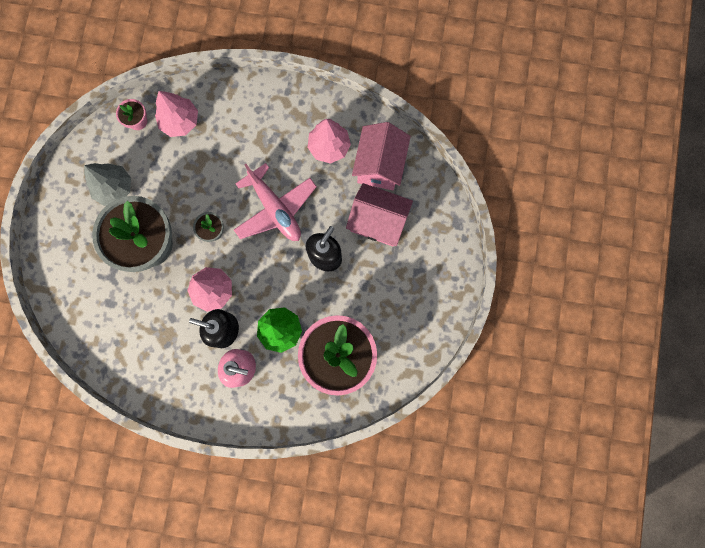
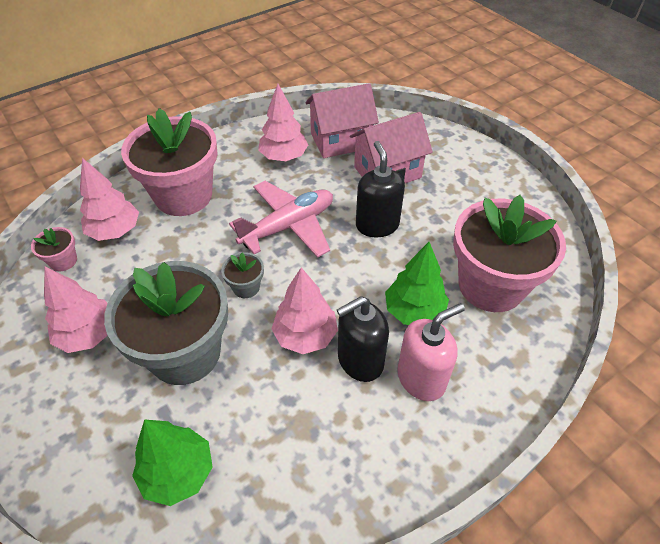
camera: 45 degrees left, 30 degrees down
grey tree [84,163,131,206] -> pink tree [44,266,108,353]
pink plane [234,163,317,241] -> pink plane turned 45 degrees counterclockwise [229,181,333,258]
pink house [352,122,411,190] -> pink house turned 75 degrees counterclockwise [305,83,379,158]
none -> pink flower pot [121,108,218,216]
none -> green tree [132,419,213,506]

